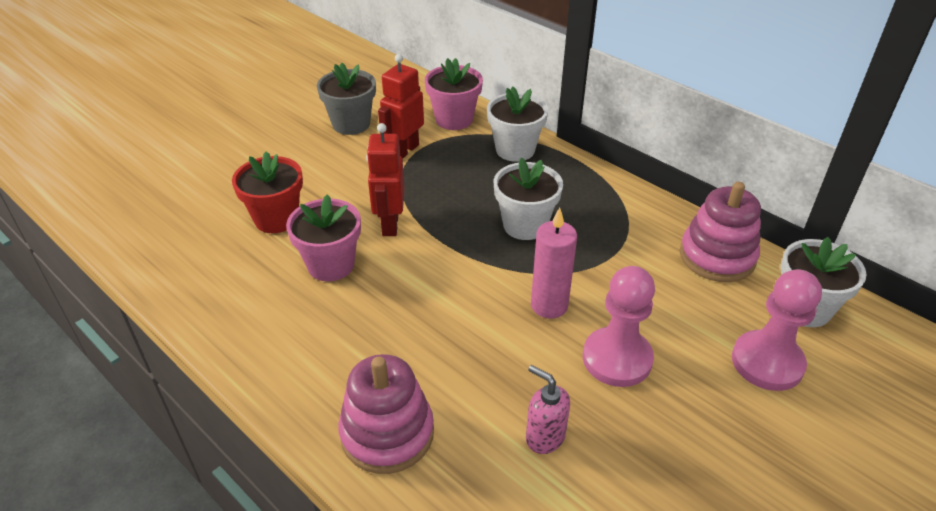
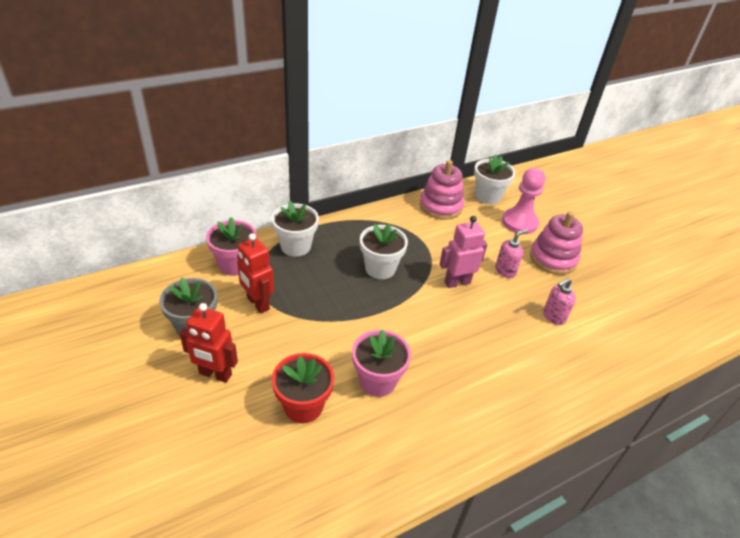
camera: 75 degrees left, 0 degrees up
pink stacking toy [338,354,434,474] -> pink stacking toy moved to [530,211,583,275]
red robot [366,123,405,236] -> red robot moved to [180,303,238,383]
pink candle [531,208,577,319] -> pink robot [439,216,487,288]
pink pawn [583,266,655,387] -> pink soap dispenser [495,229,528,278]

